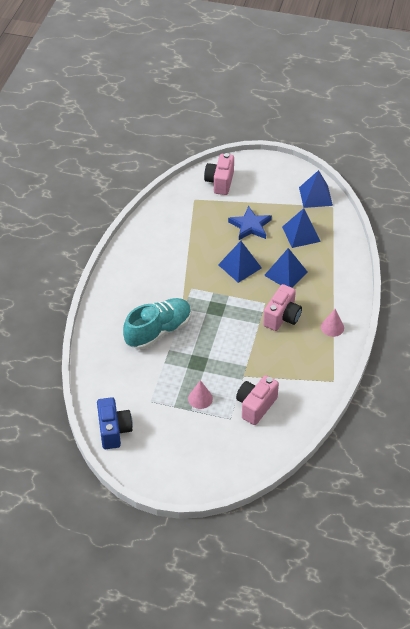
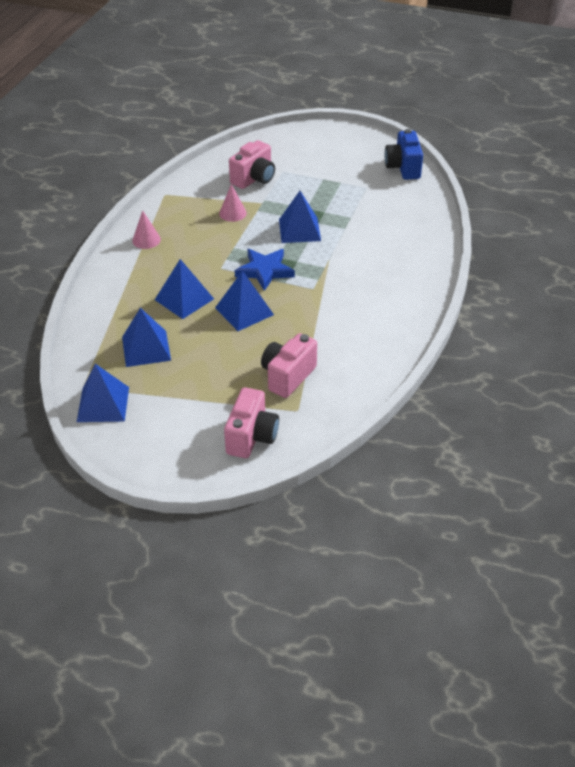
camera: 175 degrees left, 5 degrees down
turquoise shoe [123,298,191,350] -> none
pink cone [188,380,213,409] -> pink cone moved to [219,184,247,222]
blue star [228,206,272,240] -> blue star moved to [235,249,295,291]
pink camera [263,284,302,331] -> pink camera moved to [261,333,317,398]
none -> blue pyramid [279,191,321,243]

